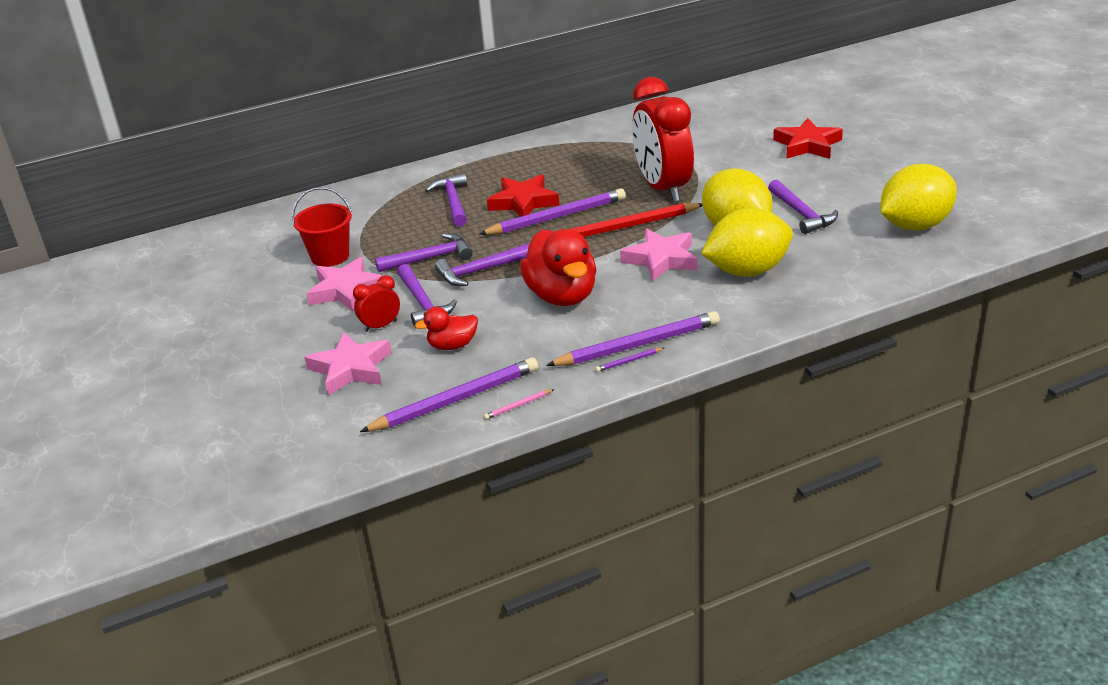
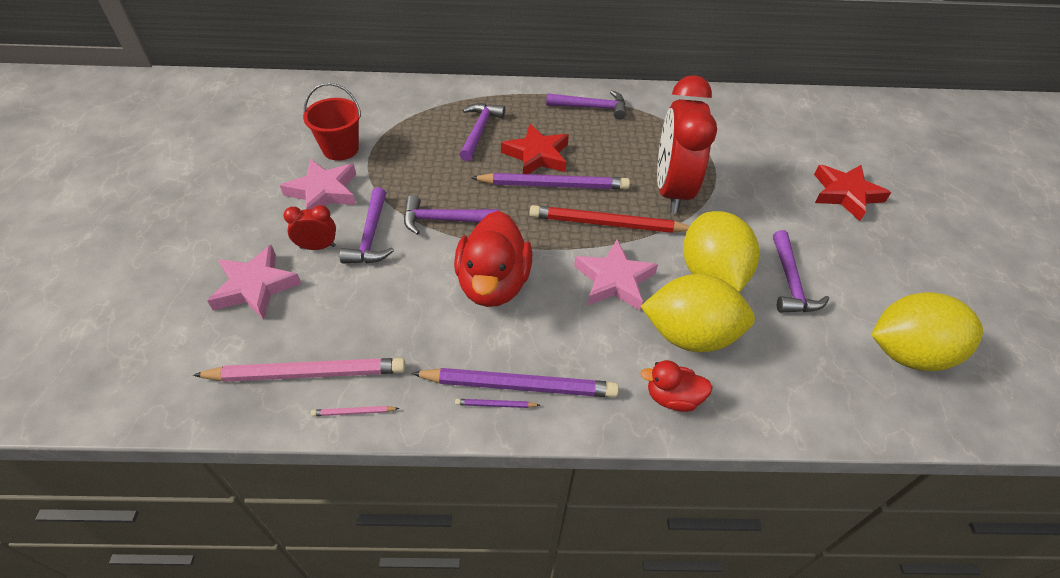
camera: 20 degrees right, 15 degrees up
purple pencil [360,357,538,432] -> pink pencil [193,358,405,382]
purple hammer [375,233,473,272] -> purple hammer moved to [546,90,626,120]
red duck [415,307,478,350] -> red duck moved to [640,360,713,412]

